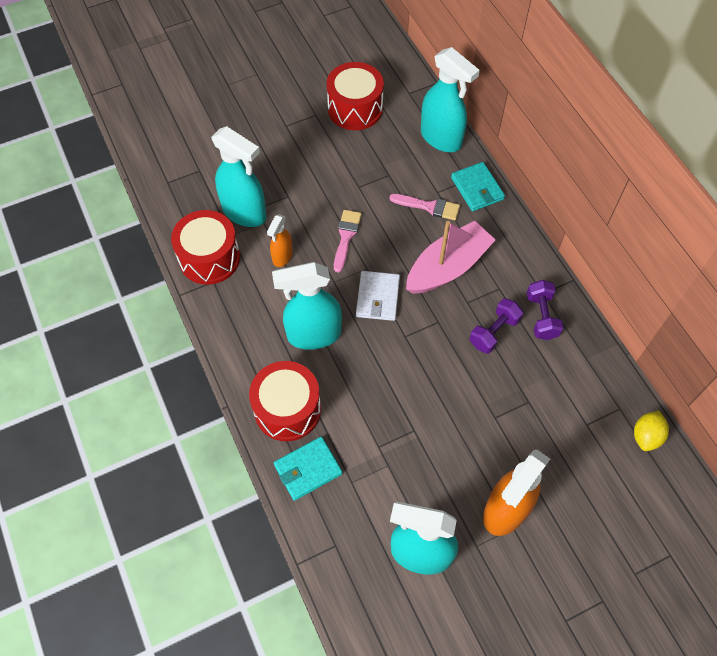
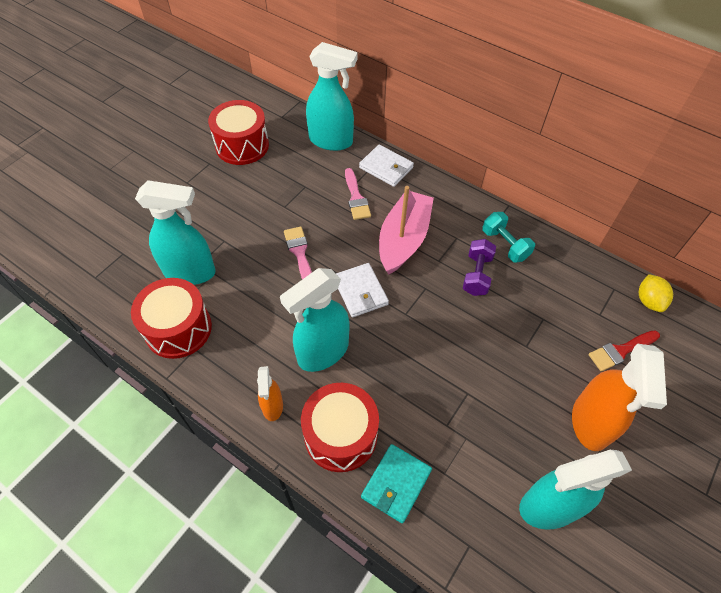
camera: 30 degrees left, 5 degrees down
orange spray bottle [267,214,293,267] -> orange spray bottle moved to [257,366,283,421]
pink brush [390,194,460,220] -> pink brush turned 90 degrees clockwise [345,168,371,220]
turquoise wallet [451,162,505,211] -> white wallet [359,144,414,187]
purple dumbbell [527,280,563,340] -> turquoise dumbbell [482,212,535,263]
none -> red brush [588,330,660,371]

